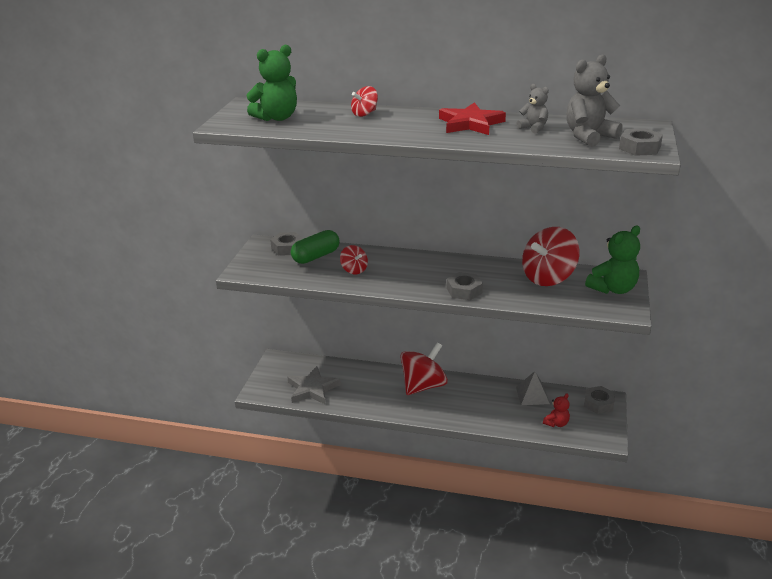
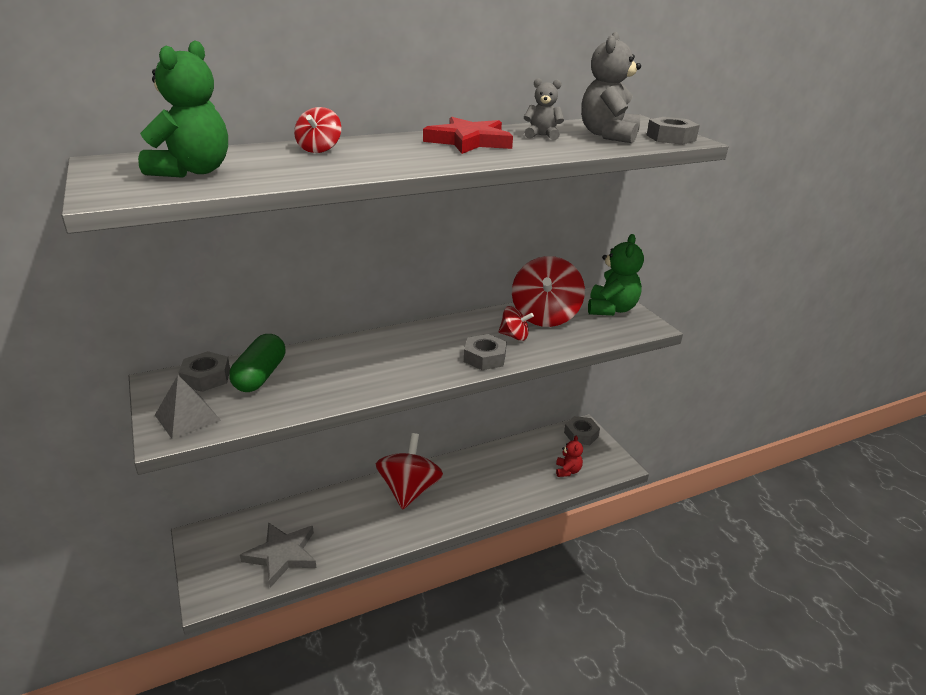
camera: 40 degrees left, 0 degrees up
red spinning top [340,245,368,274] -> red spinning top moved to [499,306,534,341]
grey pyramid [516,371,550,405] -> grey pyramid moved to [155,375,221,439]

